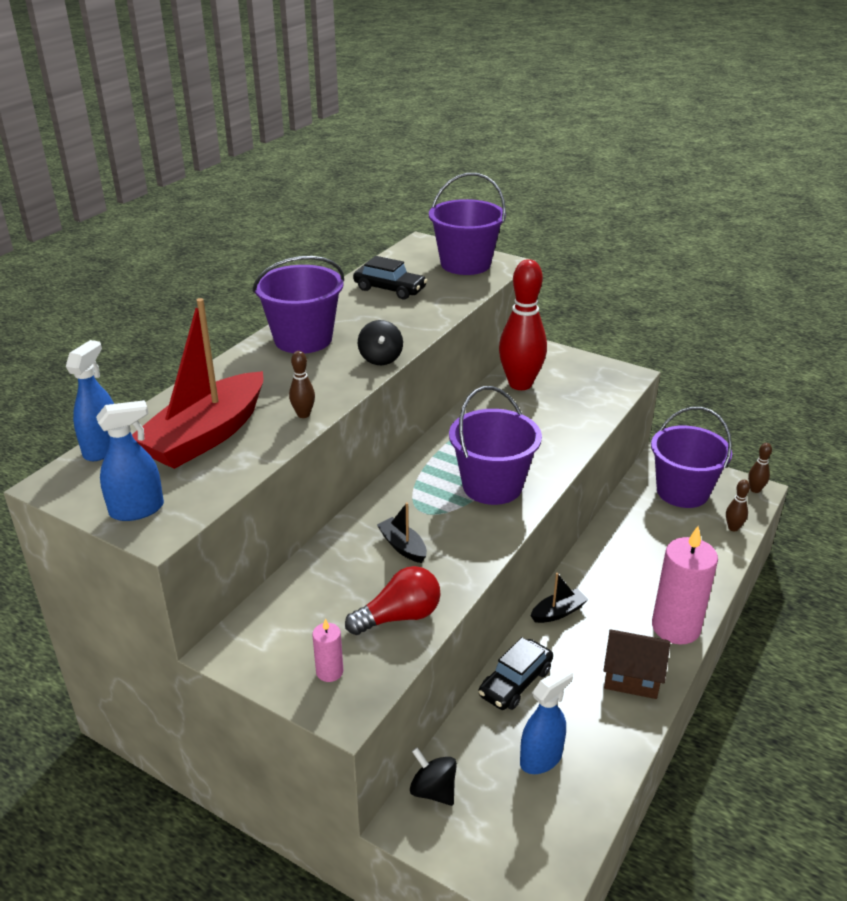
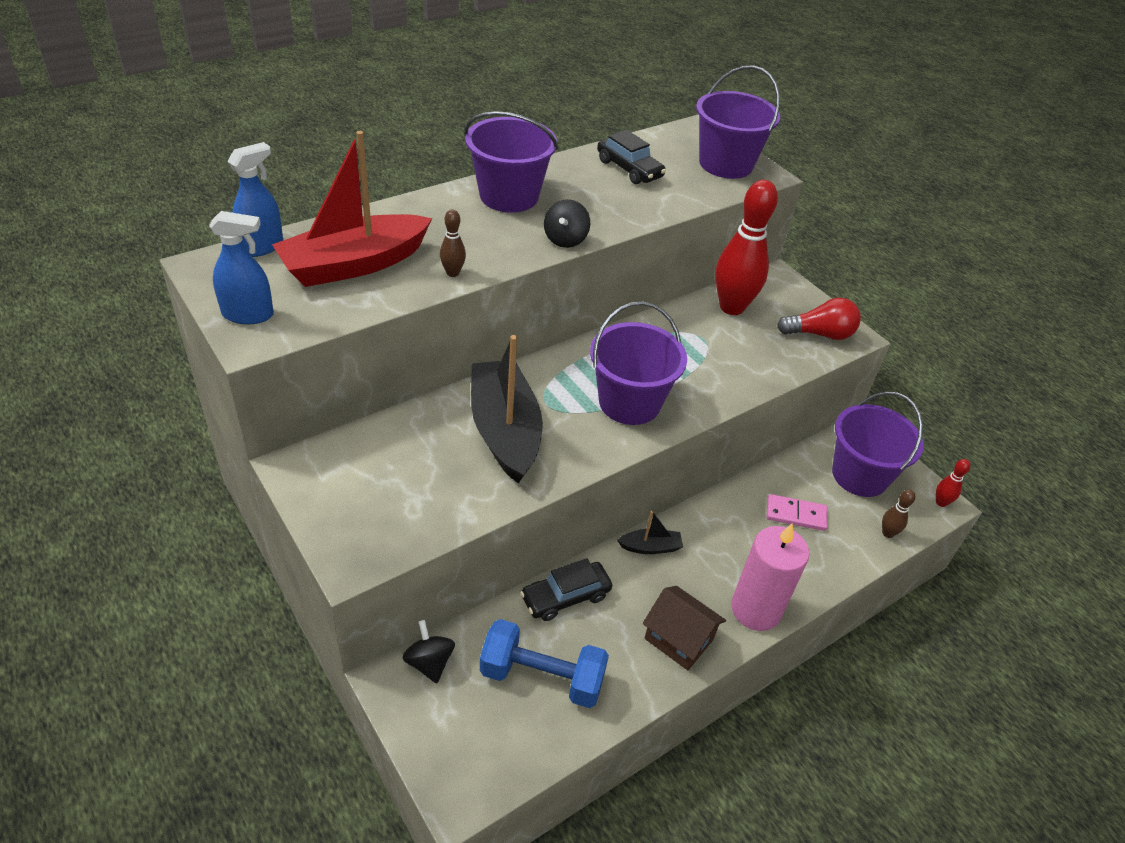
camera: 20 degrees right, 10 degrees up
pink candle [312,619,343,682] -> none
red light bulb [345,566,441,635] -> red light bulb moved to [777,297,861,340]
black boat [377,502,427,563] -> black boat [471,335,543,484], size x2.27
blue spray bottle [520,666,573,774] -> blue dumbbell [480,619,609,708]
brown bowling pin [748,443,772,493] -> red bowling pin [936,459,970,507]
none -> pink domino [767,494,828,531]

